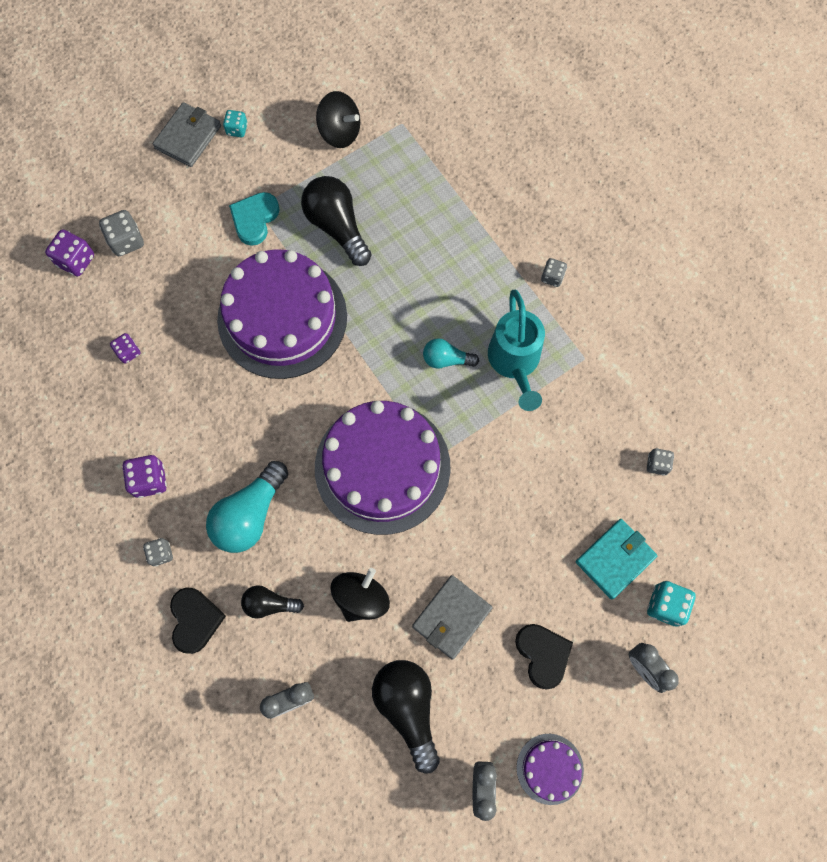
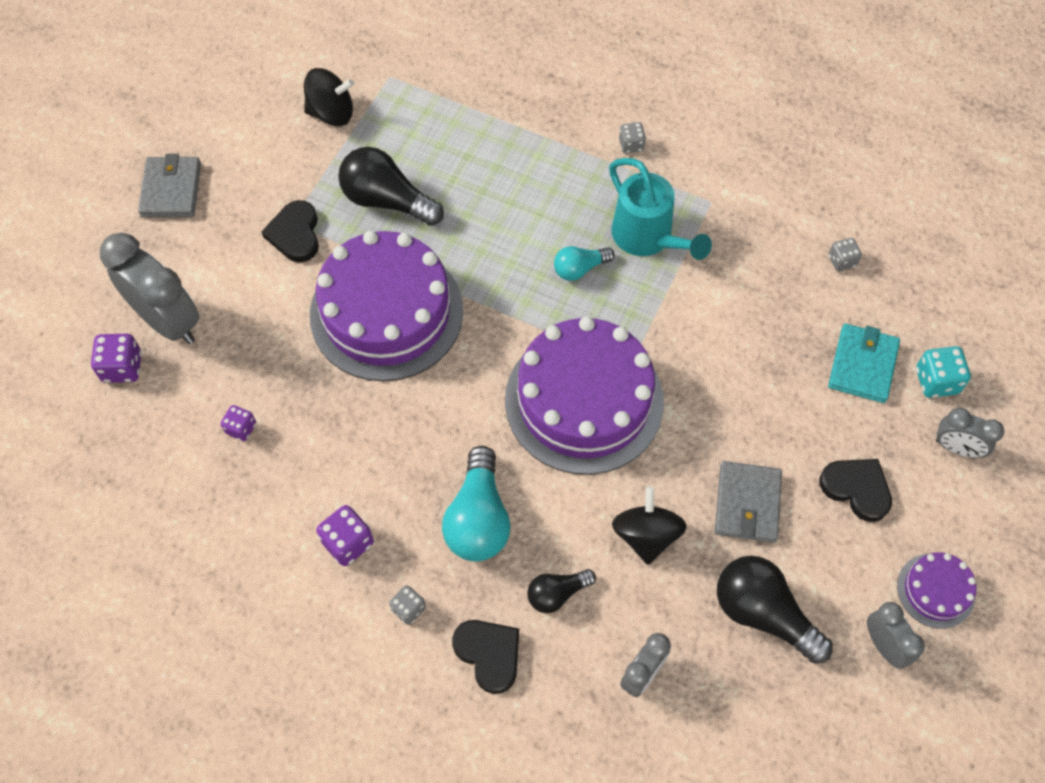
camera: 30 degrees left, 10 degrees down
grey dice [99,210,144,256] -> grey clock [100,233,200,344]
turquoise dice [223,110,248,137] -> none
turquoise heart [229,192,280,246] -> black heart [261,200,319,262]

